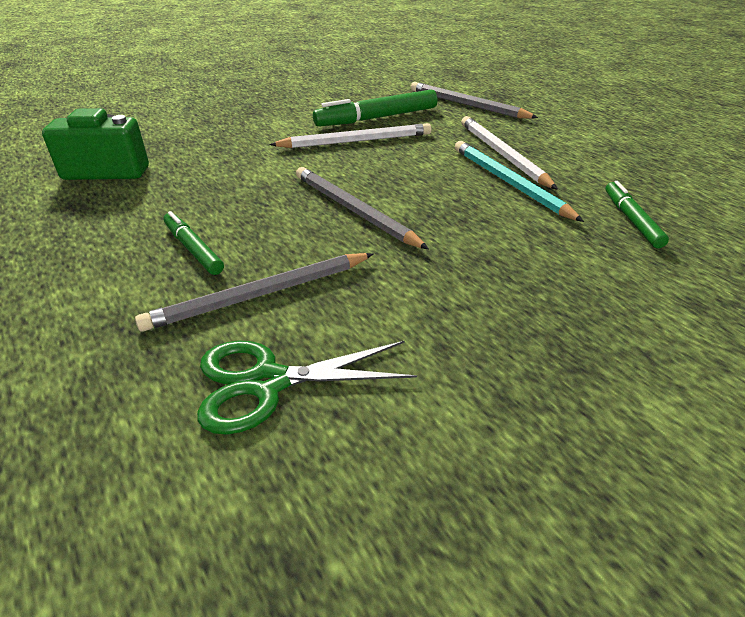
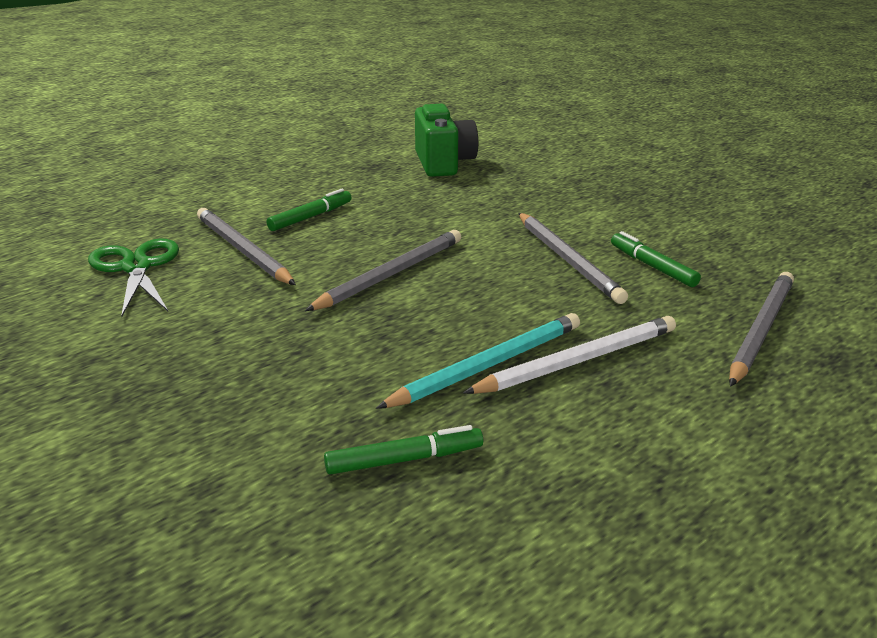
camera: 80 degrees right, 10 degrees down
white pencil [269,123,432,148] -> grey pencil [518,213,628,304]
green marker [313,89,437,127] -> green marker [611,231,701,287], size x0.61

